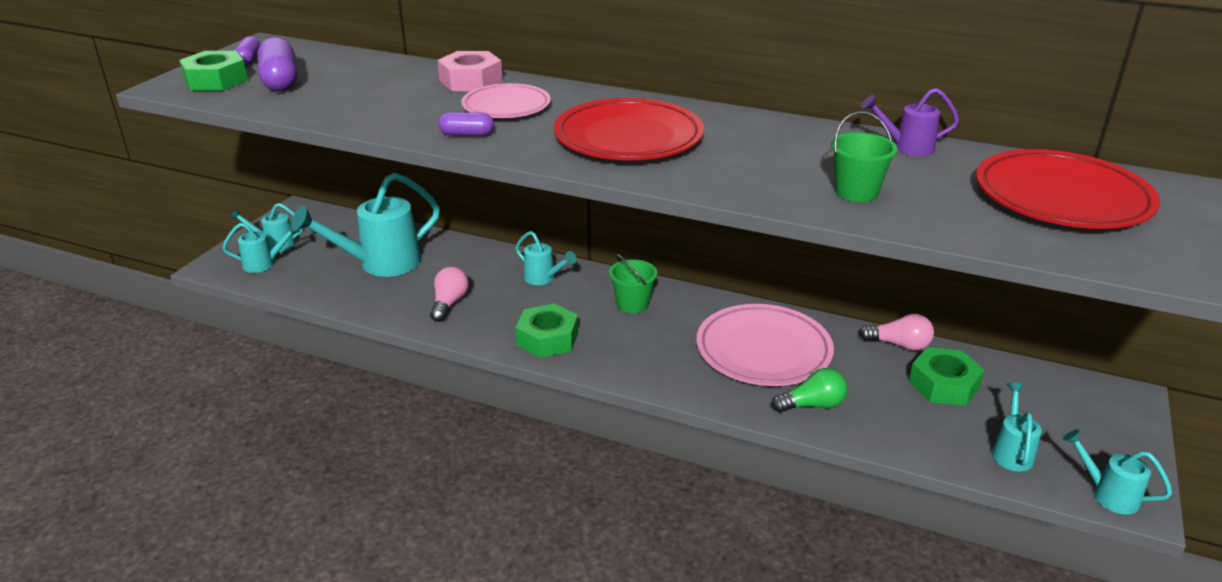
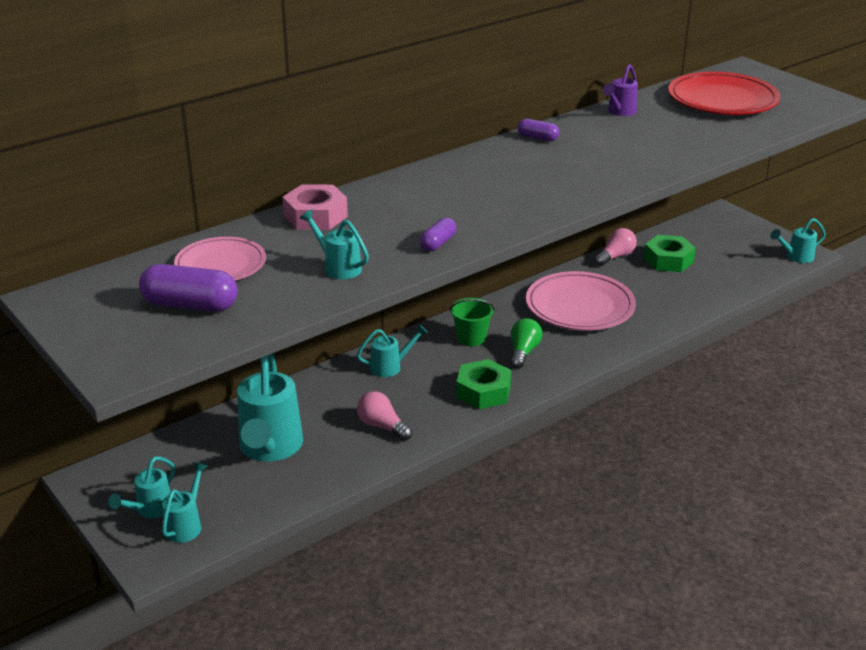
camera: 60 degrees left, 0 degrees up
green nut [179,51,248,91] -> none
purple capsule [235,36,261,65] -> purple capsule moved to [517,119,559,141]
pink plate [461,83,551,118] -> pink plate moved to [174,237,266,280]
red plate [554,98,704,160] -> none
green light bulb [772,368,848,413] -> green light bulb moved to [510,318,543,369]
green bucket [831,111,898,202] -> none
turquoise watering can [992,383,1042,472] -> turquoise watering can moved to [300,209,369,279]

